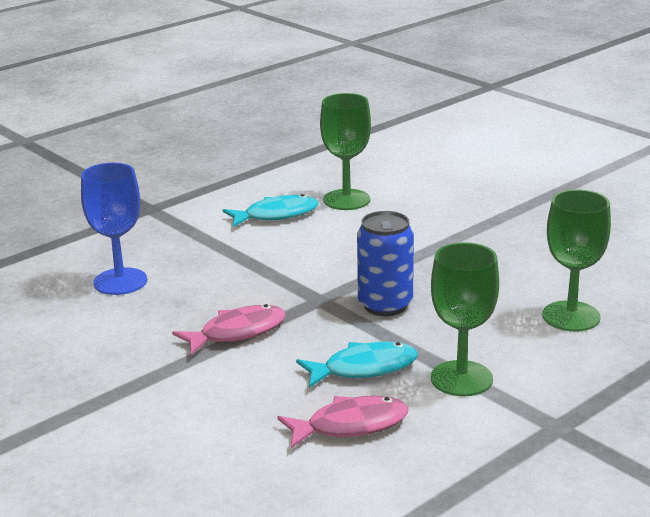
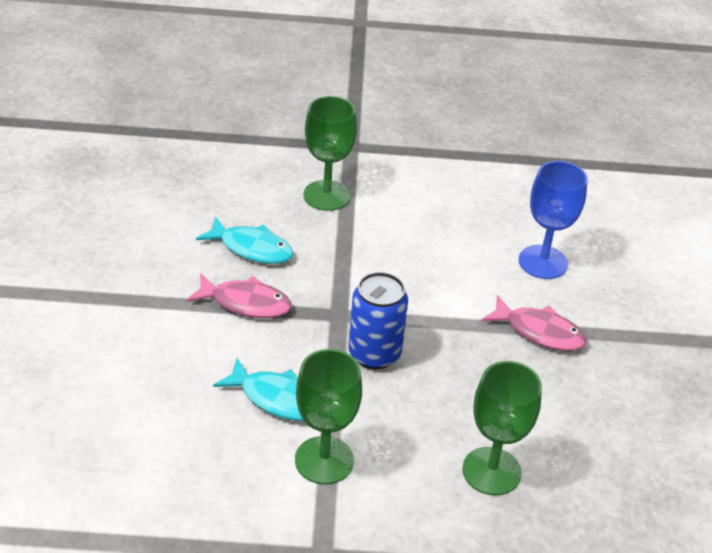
camera: 40 degrees right, 15 degrees up
blue goblet [81,163,147,295] -> blue goblet moved to [519,161,588,279]
turquoise fish [223,194,318,227] -> turquoise fish moved to [196,216,294,264]
pink fish [277,396,408,449] -> pink fish moved to [481,295,586,351]
green goblet [320,93,371,210] -> green goblet moved to [303,96,357,211]

